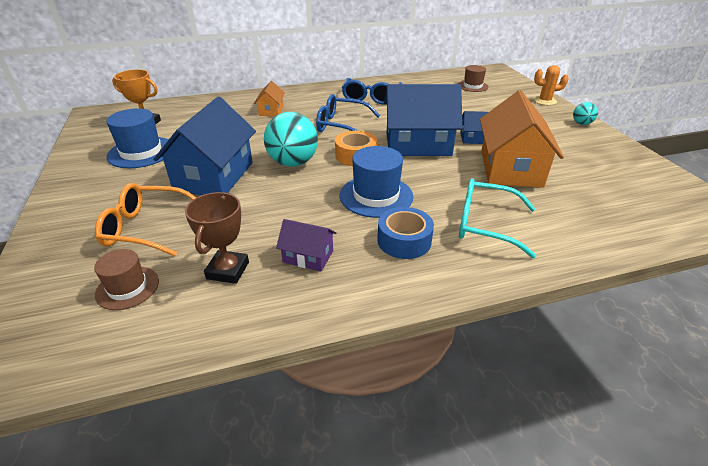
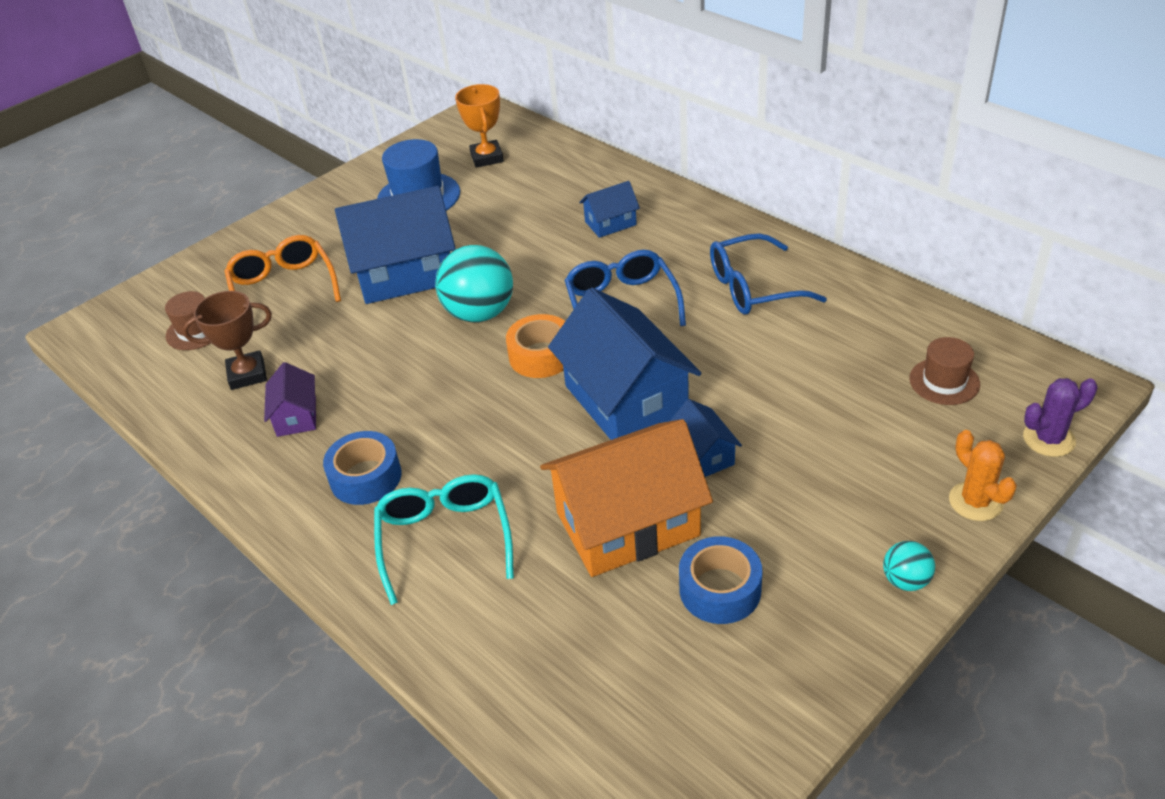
camera: 65 degrees right, 5 degrees up
orange house [254,81,285,116] -> blue house [579,181,640,238]
blue hat [340,146,413,218] -> none
none -> blue tape [679,536,763,624]
none -> purple cactus [1023,378,1097,457]

